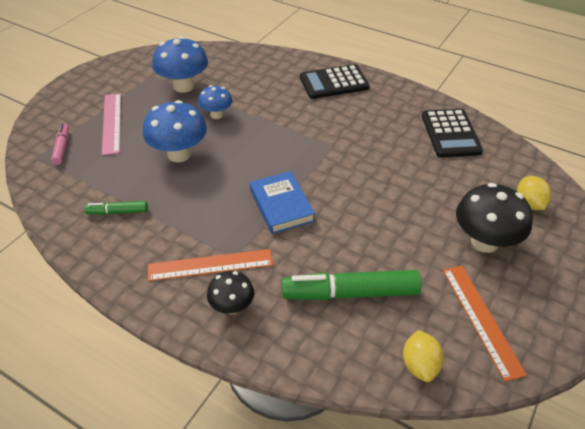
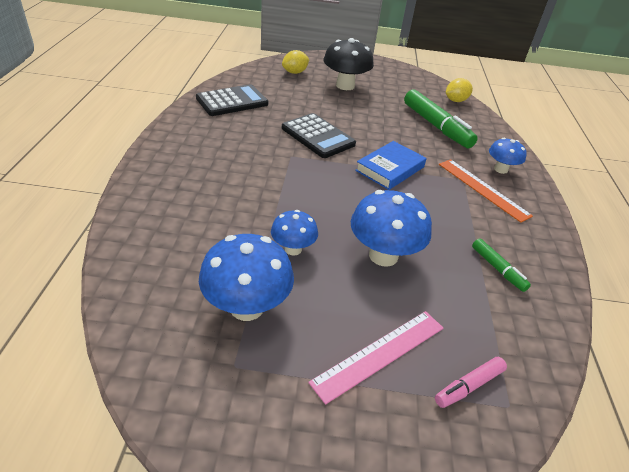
camera: 120 degrees left, 5 degrees down
black mushroom [207,271,254,315] -> blue mushroom [489,138,527,174]
black calculator [300,64,370,99] -> black calculator moved to [282,113,356,158]
orange ruler [443,266,527,382] -> none

